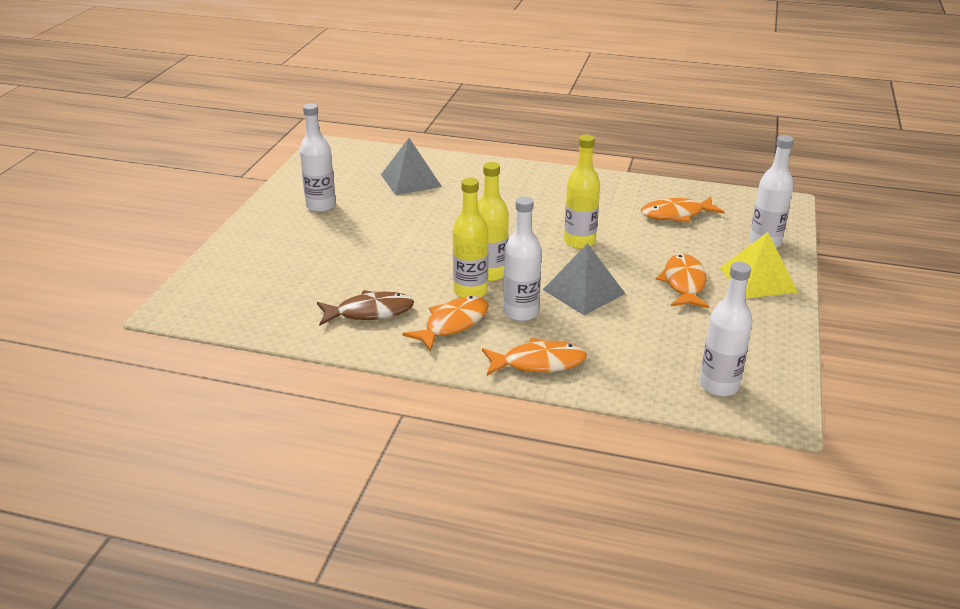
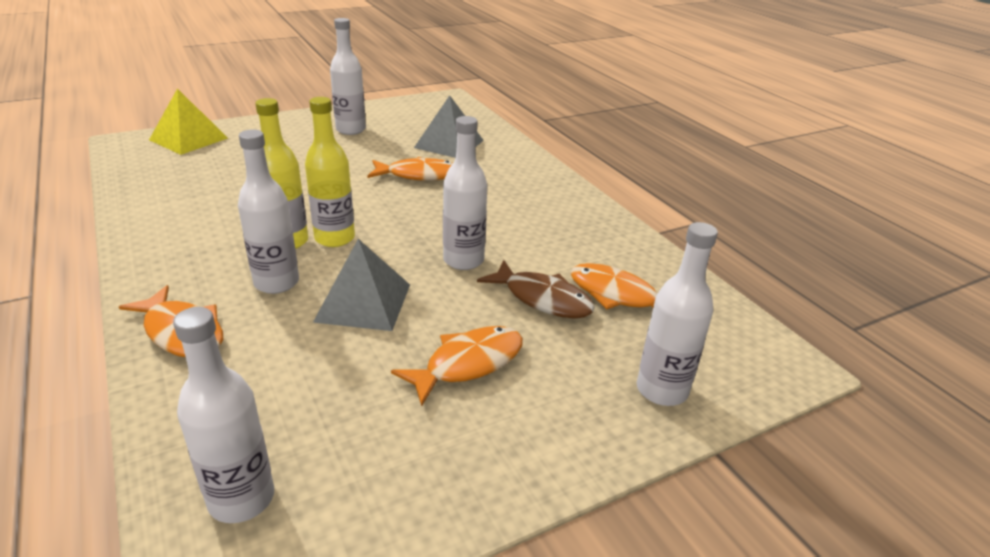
camera: 45 degrees right, 0 degrees up
brown fish [317,290,414,325] -> brown fish moved to [477,260,595,319]
orange fish [403,296,489,352] -> orange fish moved to [368,157,453,181]
yellow bottle [564,134,600,249] -> white bottle [443,116,487,270]
yellow pyramid [720,232,798,299] -> yellow pyramid moved to [149,89,228,155]

